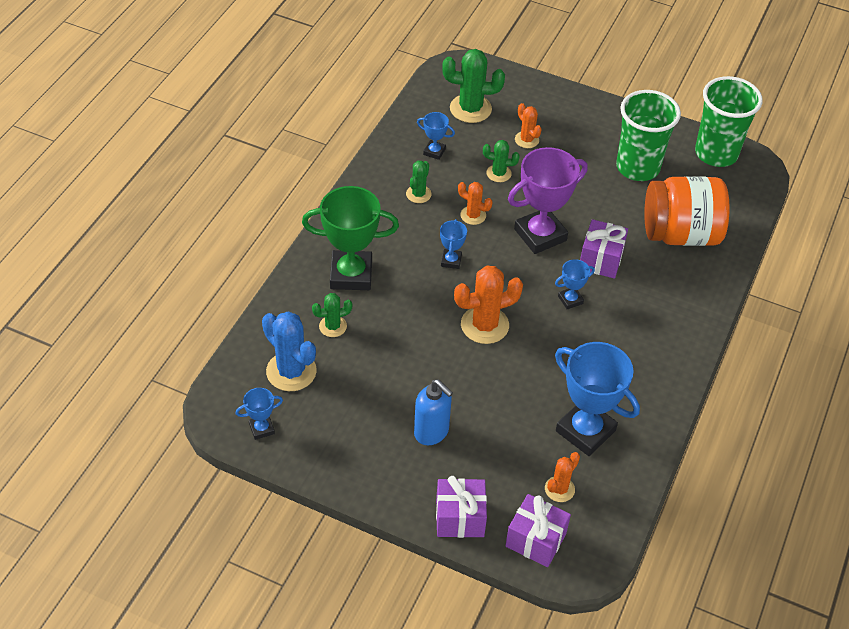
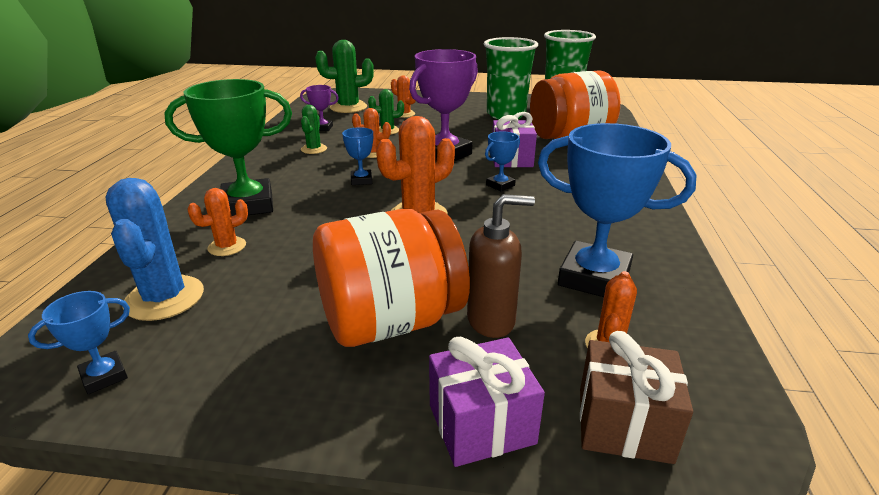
camera: 15 degrees left, 20 degrees down
blue cactus [262,311,317,391] -> blue cactus turned 45 degrees clockwise [105,178,204,321]
green cactus [312,293,352,337] -> orange cactus [187,188,248,256]
blue soap dispenser [414,379,453,445] -> orange jar [313,209,470,347]
blue trophy [417,112,455,160] -> purple trophy [300,85,339,131]
purple gift [505,494,571,567] -> brown gift [580,331,693,464]
none -> brown soap dispenser [467,194,535,338]

